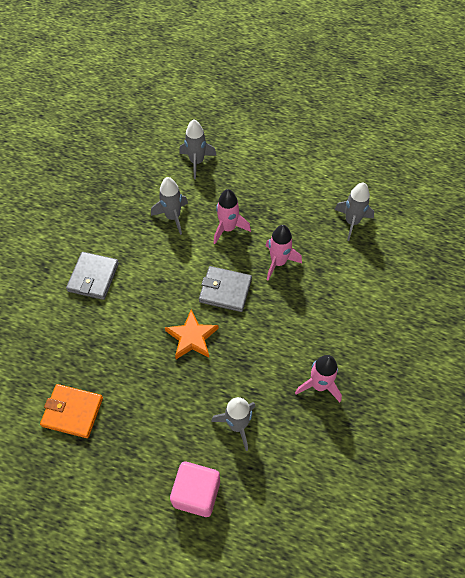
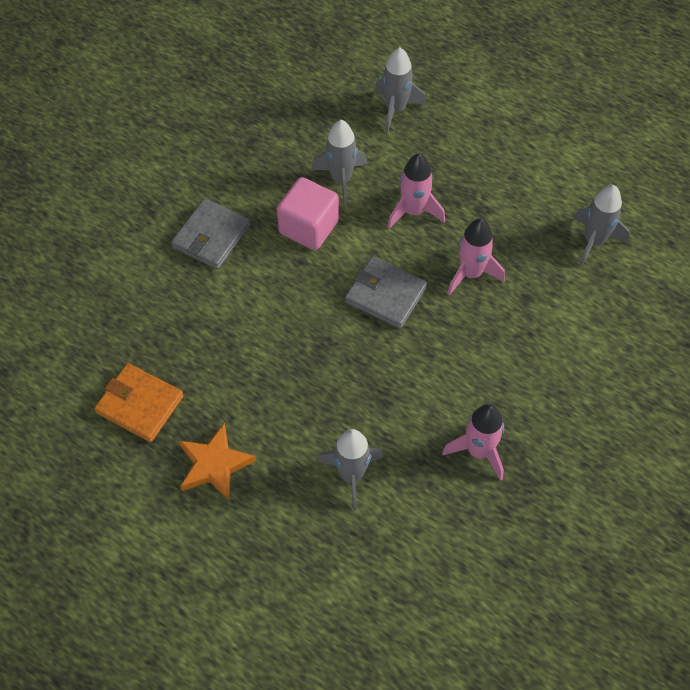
camera: 15 degrees right, 0 degrees up
orange star [165,310,219,359] -> orange star moved to [179,423,256,501]
pink cube [170,462,220,517] -> pink cube moved to [277,177,339,250]

